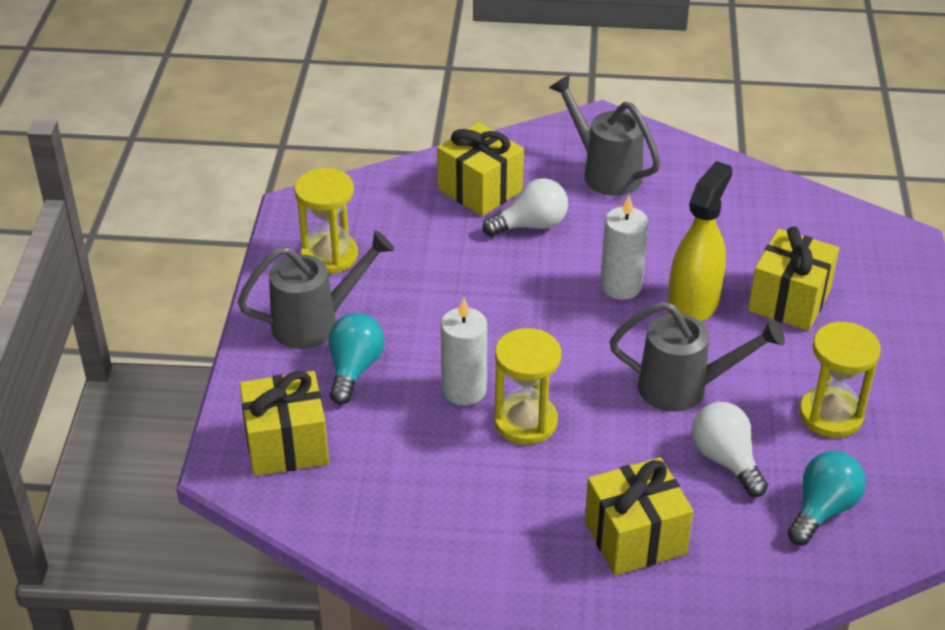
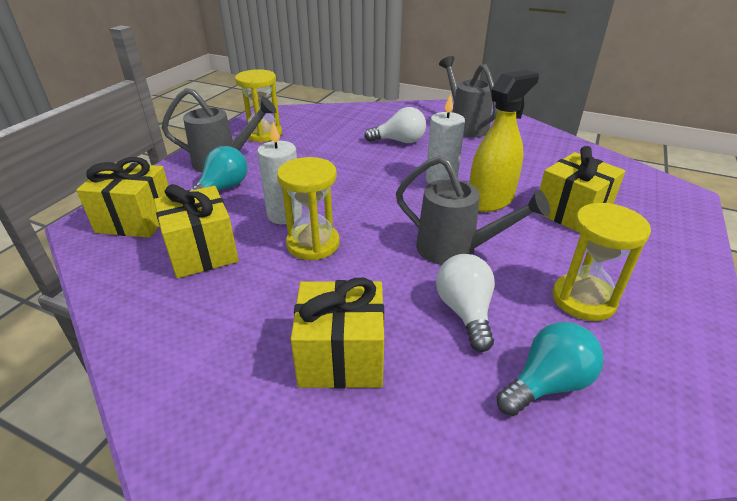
camera: 20 degrees right, 5 degrees down
yellow gift [437,122,524,217] -> yellow gift moved to [154,184,239,278]

